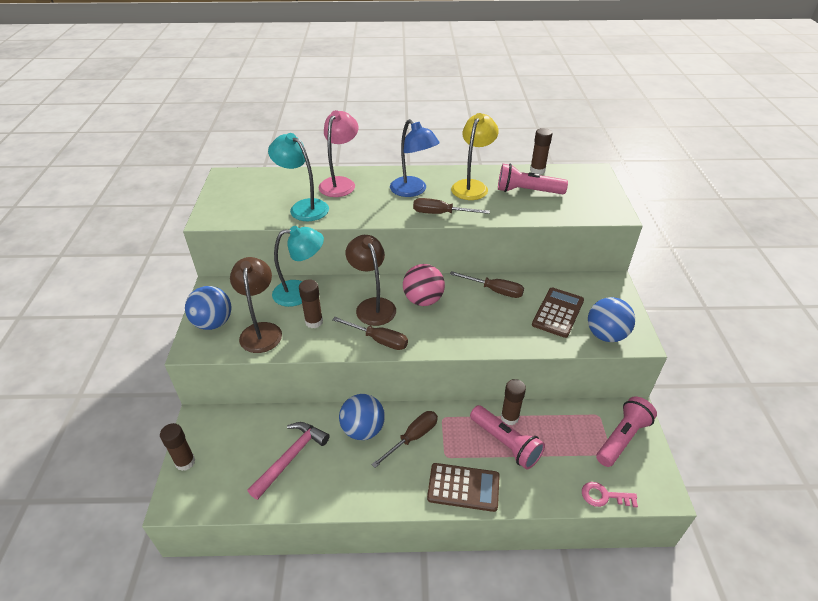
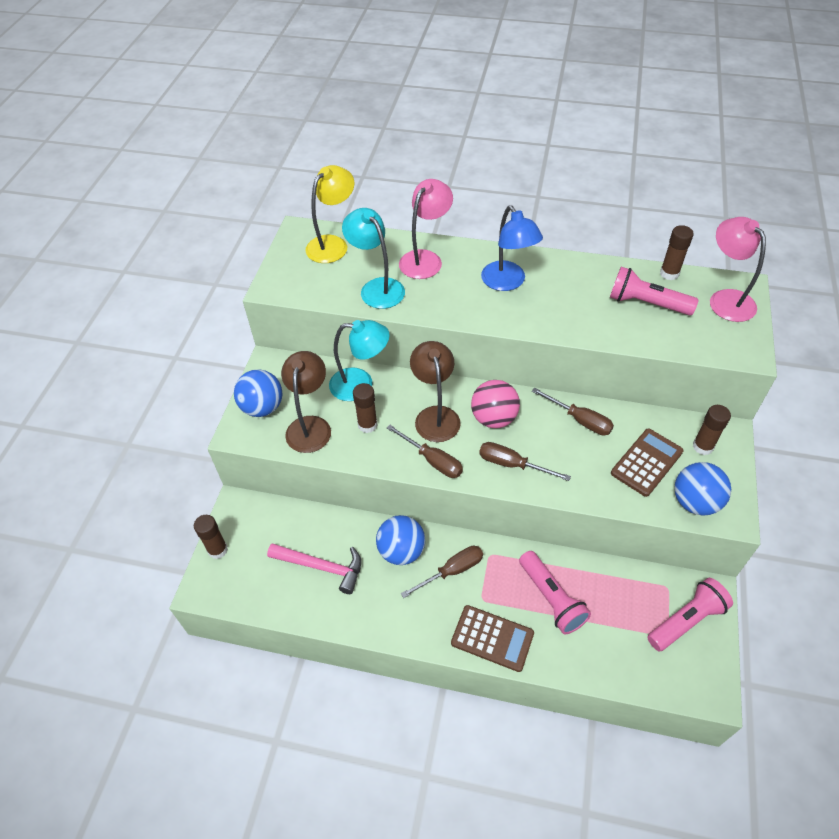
camera: 15 degrees right, 10 degrees up
pink hammer [248,422,330,500] -> pink hammer turned 60 degrees clockwise [267,543,361,594]
brown screwdriver [413,198,490,214] -> brown screwdriver moved to [479,442,571,481]
yellow lamp [451,113,498,200] -> yellow lamp moved to [305,165,354,263]
brown glue stick [501,379,526,425] -> brown glue stick moved to [693,405,731,455]
pink key [582,482,638,507] -> none
none -> pink lamp [710,217,766,322]

